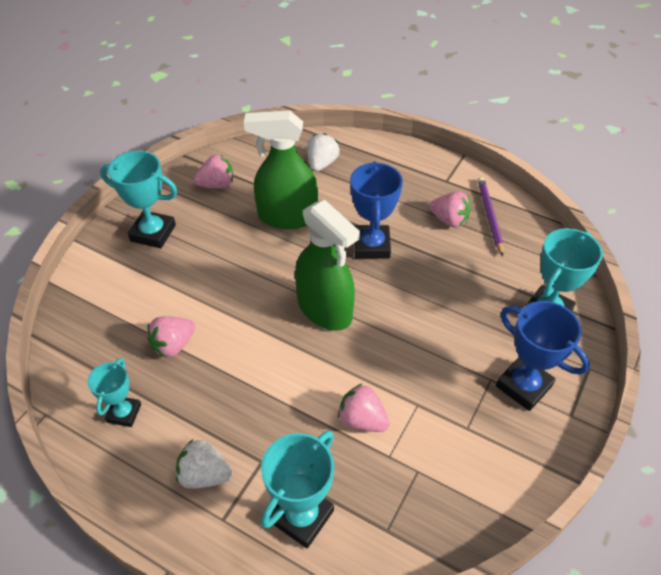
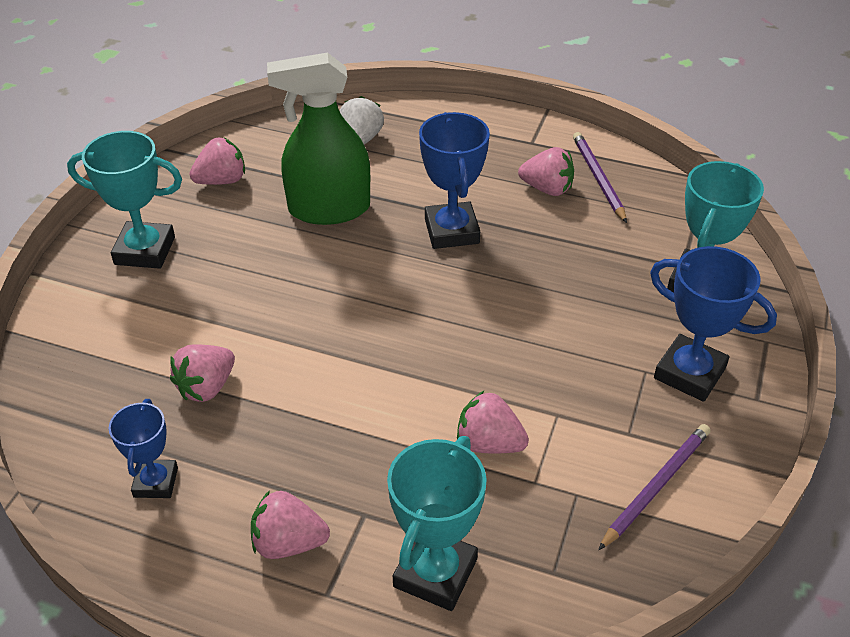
camera: 10 degrees left, 5 degrees down
turquoise trophy [88,358,141,427] -> blue trophy [109,399,178,498]
white strawberry [176,439,232,489] -> pink strawberry [251,490,330,559]
green spray bottle [295,199,360,331] -> none
none -> purple pencil [598,424,710,550]

